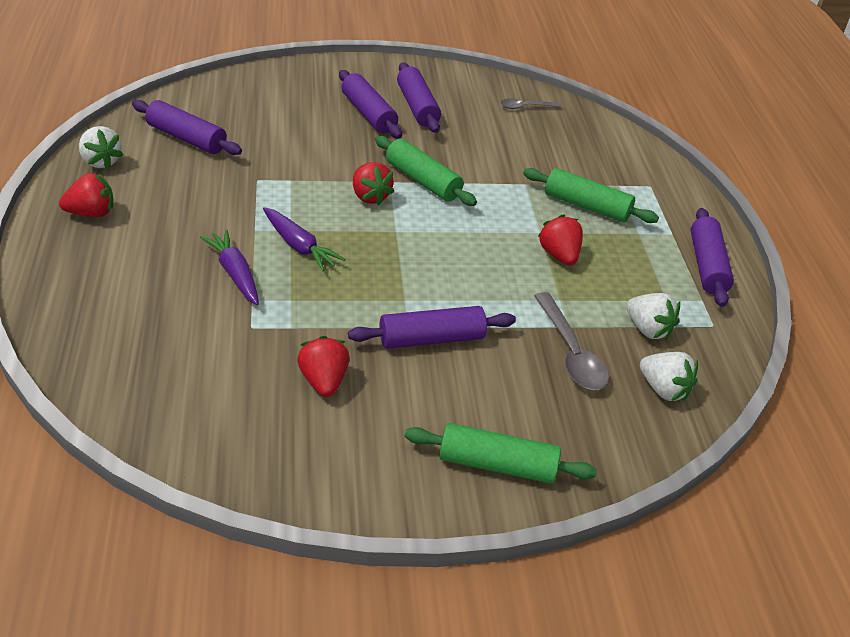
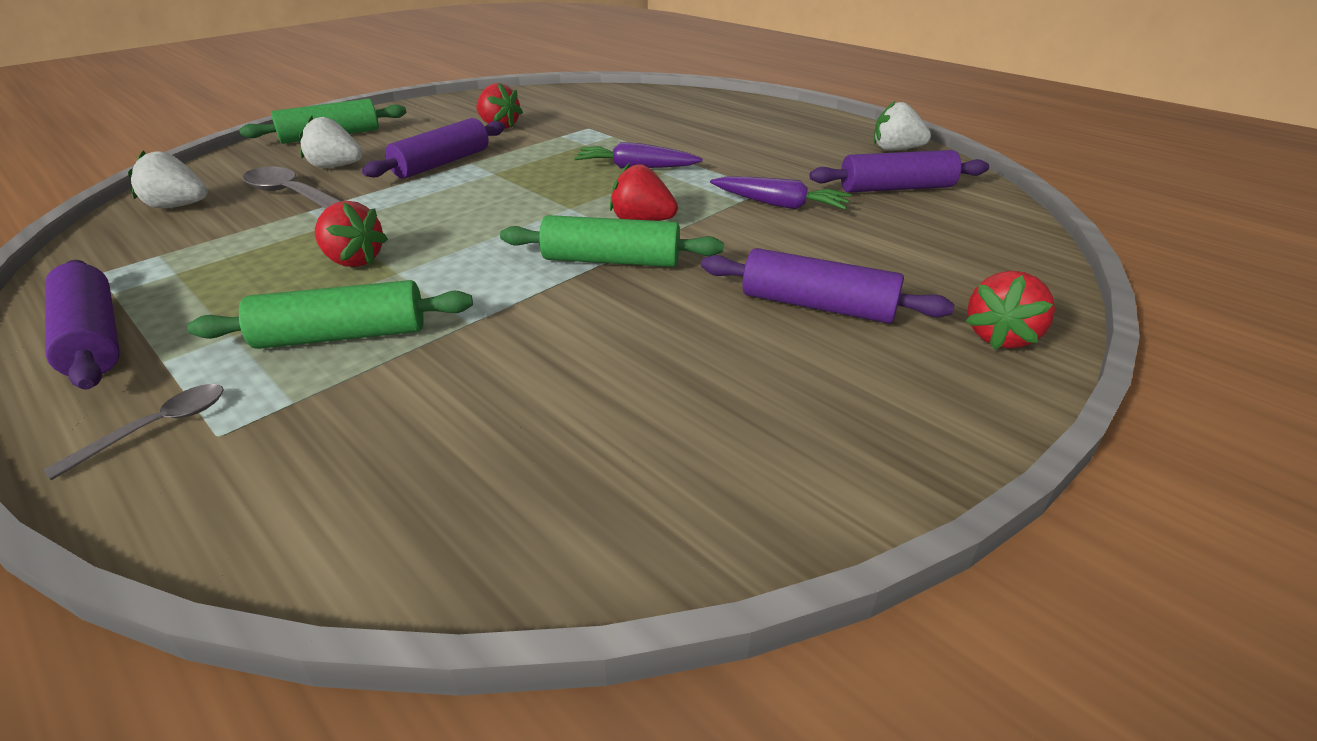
camera: 145 degrees right, 5 degrees down
red strawberry [59,173,113,217] -> red strawberry moved to [966,271,1055,350]
purple carrot [200,229,259,305] -> purple carrot moved to [710,176,852,209]
purple rolling pin [397,62,441,133] -> none
grey spoon [500,98,563,109] -> grey spoon moved to [44,384,224,480]
white strawberry [626,293,680,340] -> white strawberry moved to [299,116,363,168]

